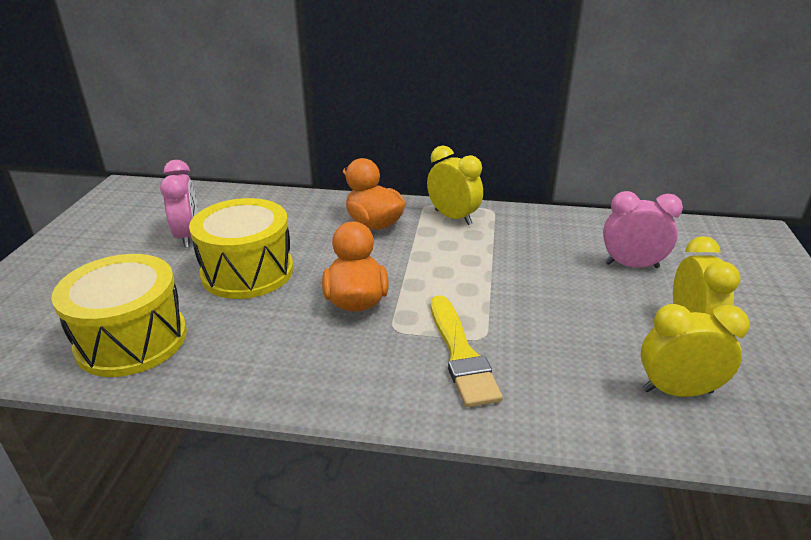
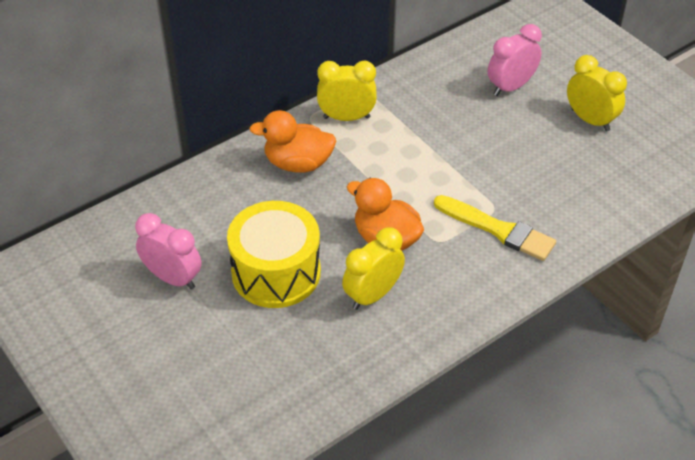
camera: 45 degrees left, 15 degrees up
yellow drum [51,254,187,377] -> none
yellow clock [641,304,750,397] -> yellow clock moved to [342,228,405,310]

